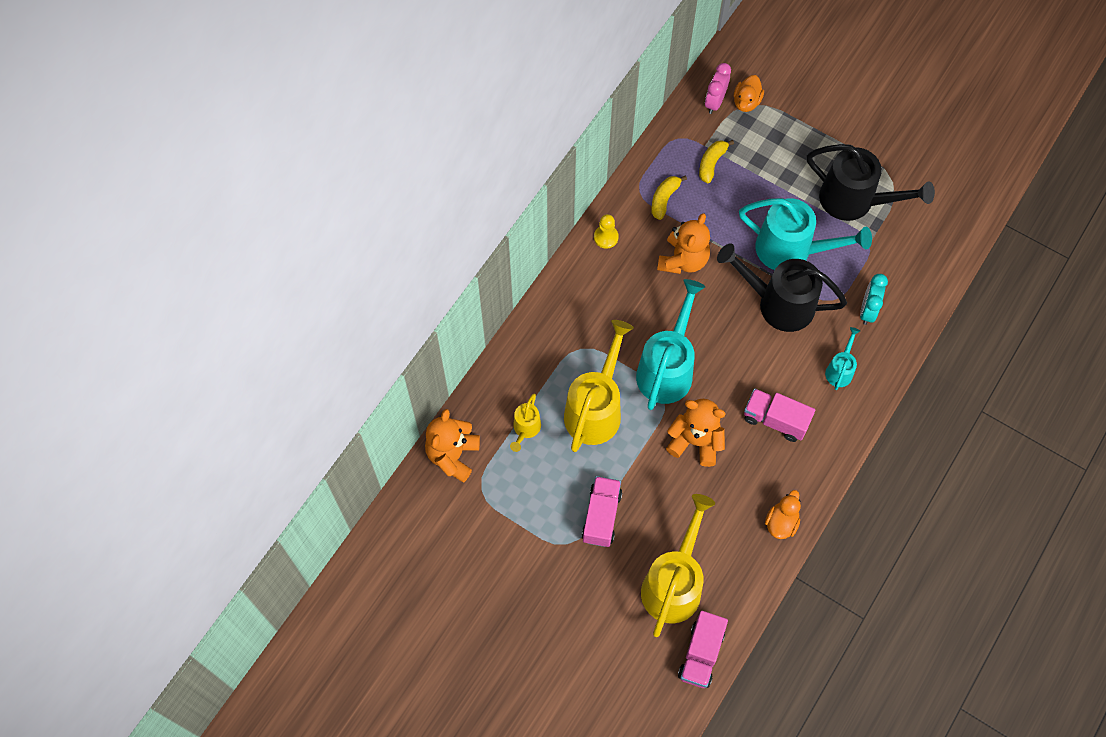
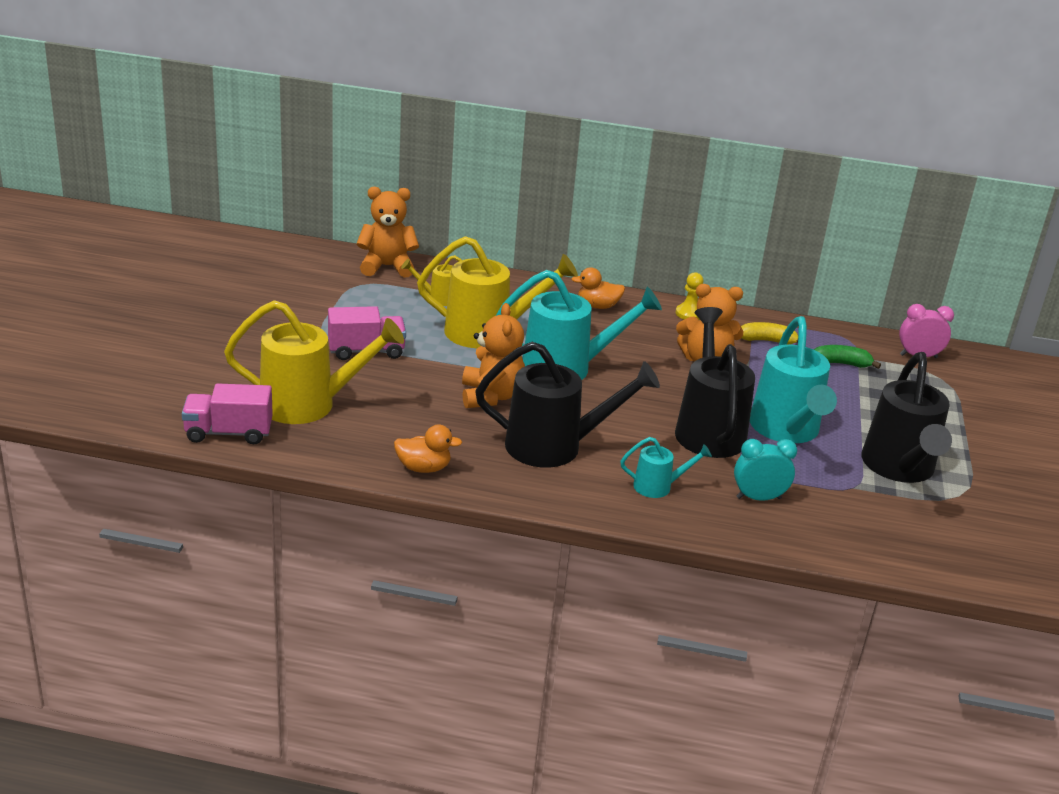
camera: 65 degrees right, 35 degrees down
yellow banana [699,140,734,183] -> green banana [814,345,881,369]
orange duck [734,75,764,112] -> orange duck moved to [572,268,625,309]
pink truck [744,389,815,442] -> black watering can [475,342,660,468]

